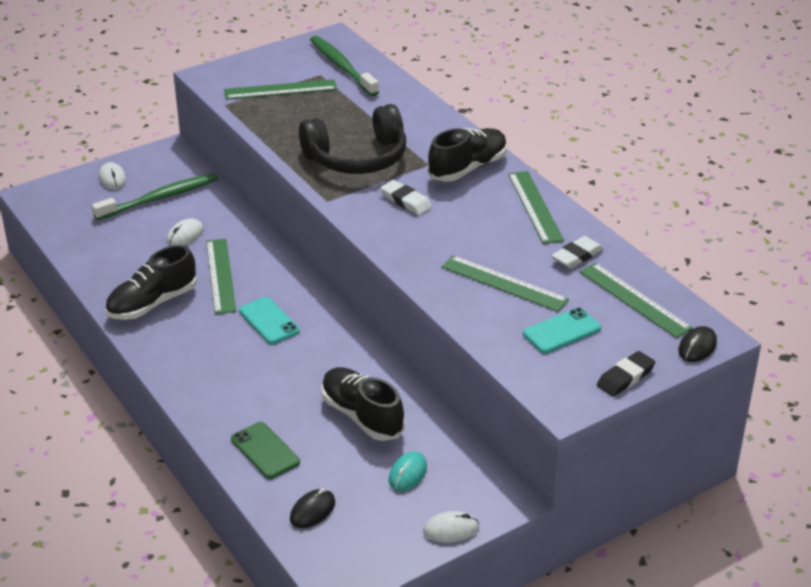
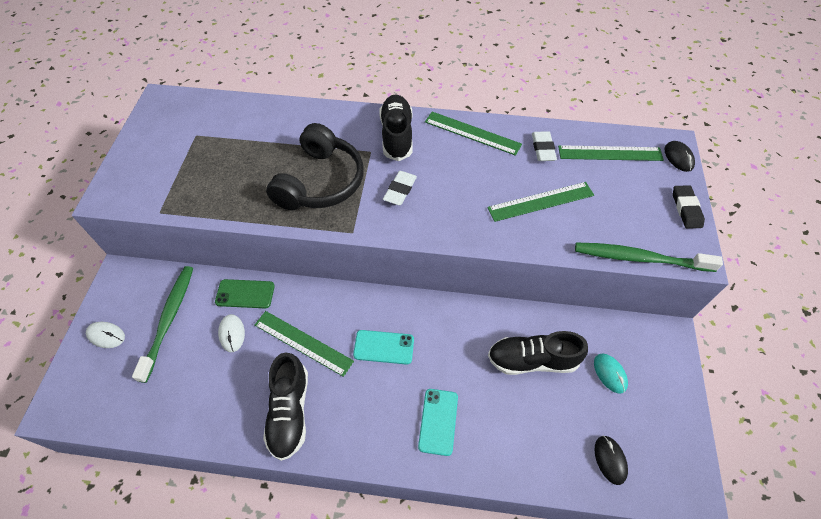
camera: 50 degrees left, 20 degrees up
green ruler [224,79,337,99] -> none
green phone [231,422,300,479] -> green phone moved to [215,279,275,308]
green toothbrush [310,36,379,96] -> green toothbrush moved to [575,242,723,272]
white eraser [380,180,432,215] -> white eraser turned 60 degrees counterclockwise [383,171,417,205]
white mouse [423,511,479,543] -> none
turquoise phone [523,307,601,353] -> turquoise phone moved to [418,389,458,456]

